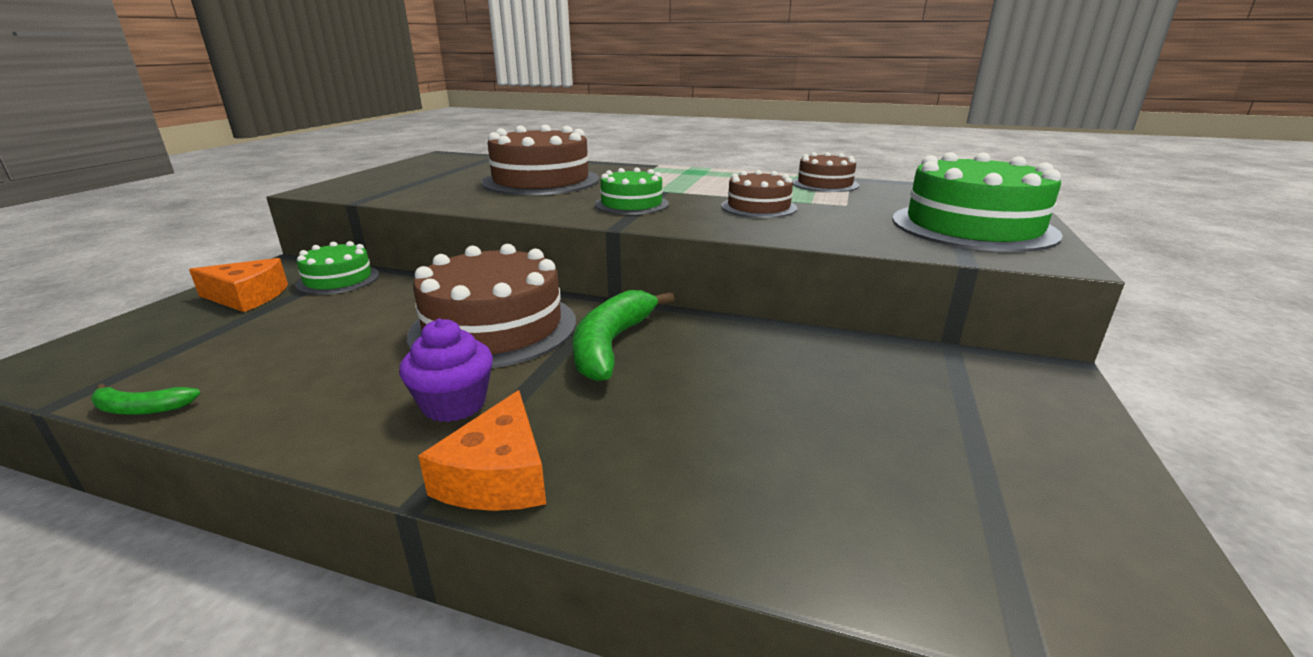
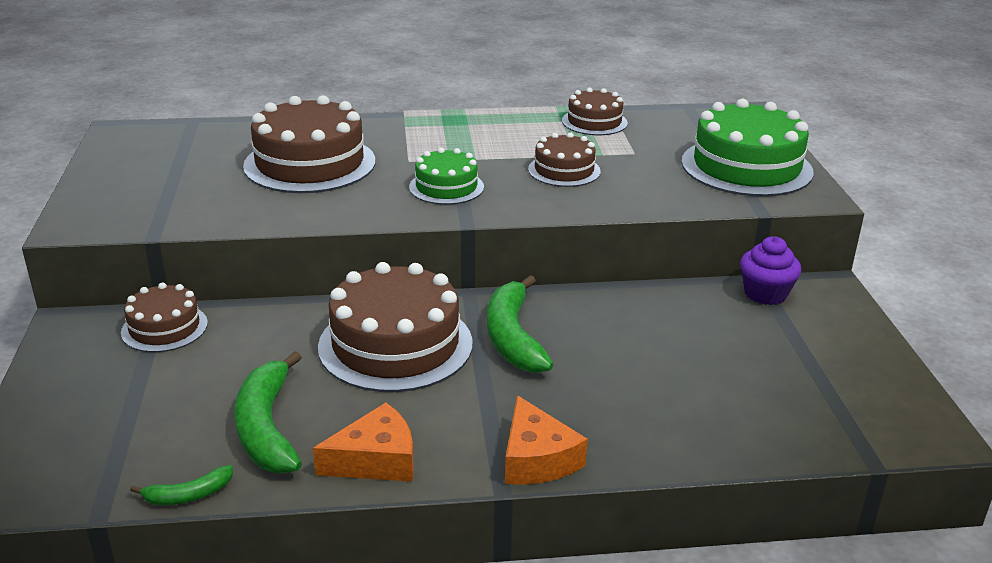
camera: 25 degrees left, 5 degrees up
orange cheese [189,258,288,312] -> orange cheese moved to [313,403,414,482]
green cake [295,241,379,295] -> brown cake [121,283,208,352]
purple cupcake [399,319,493,422] -> purple cupcake moved to [740,236,801,305]
none -> green banana [234,351,302,474]

